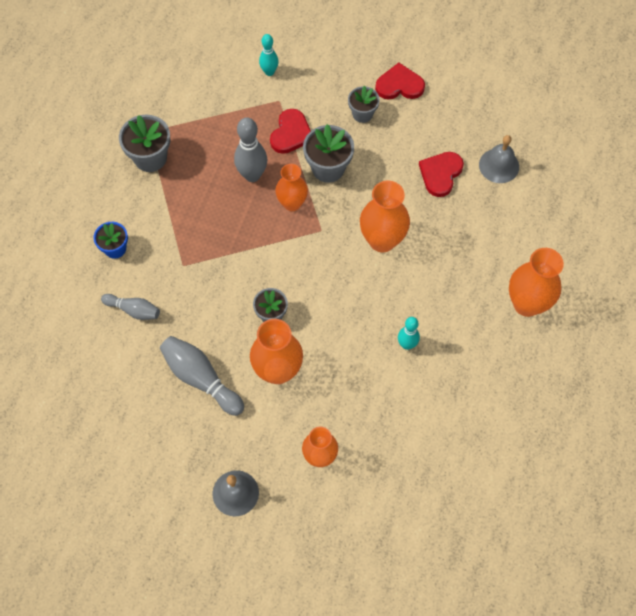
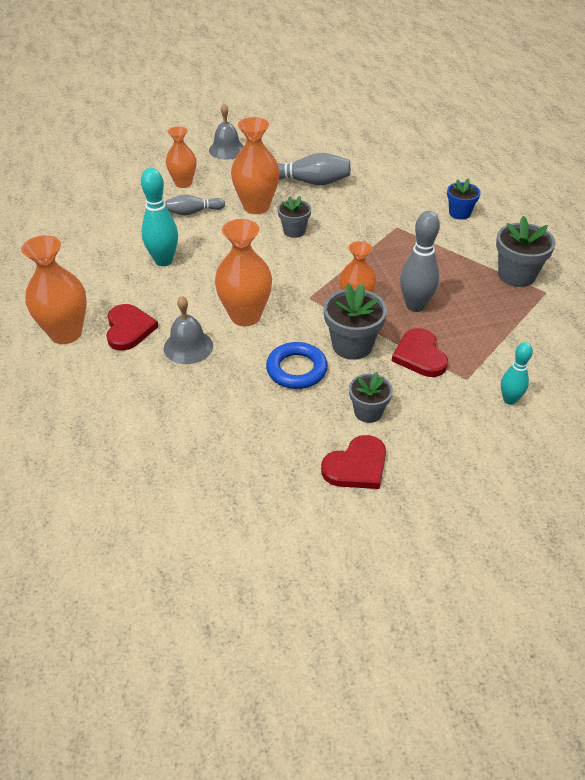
camera: 145 degrees right, 20 degrees down
grey bowling pin [101,294,160,320] -> grey bowling pin moved to [166,194,225,215]
turquoise bowling pin [398,317,420,350] -> turquoise bowling pin [141,168,178,266], size x1.62
red heart [419,152,464,197] -> red heart moved to [106,304,159,351]
grey bell [479,135,519,183] -> grey bell moved to [164,296,213,364]
none -> blue ring [266,342,328,389]

